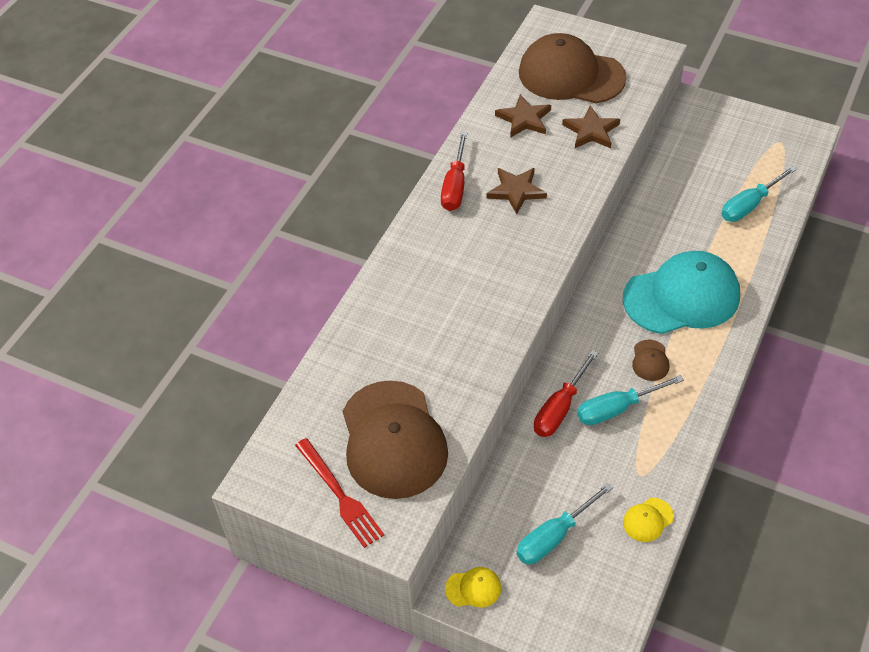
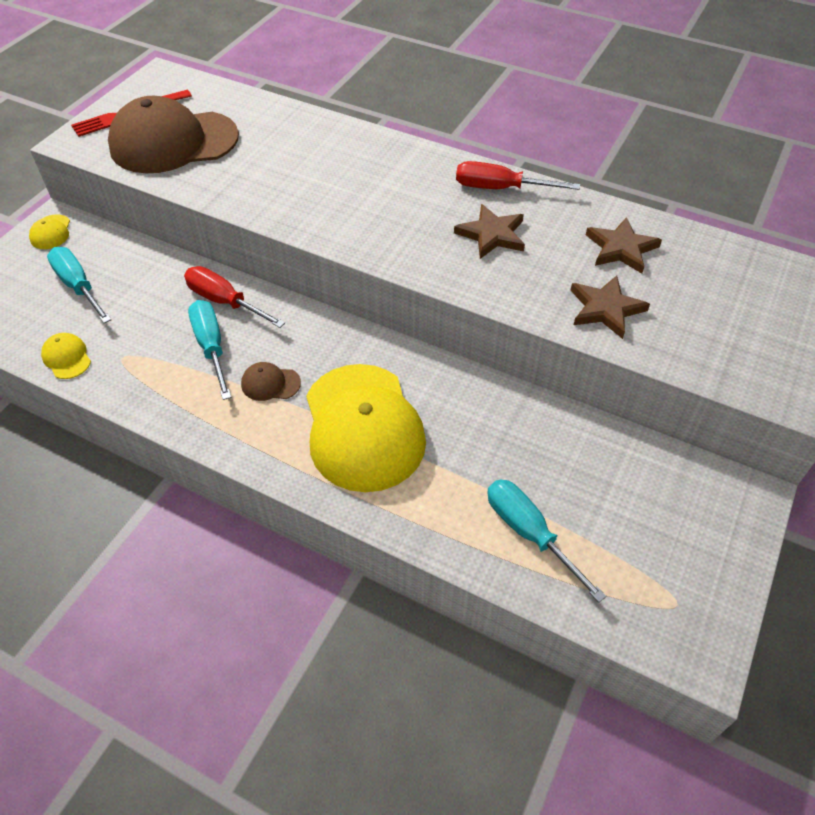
camera: 90 degrees right, 0 degrees up
brown cap [519,33,626,104] -> none
turquoise cap [623,251,740,334] -> yellow cap [306,364,426,492]

